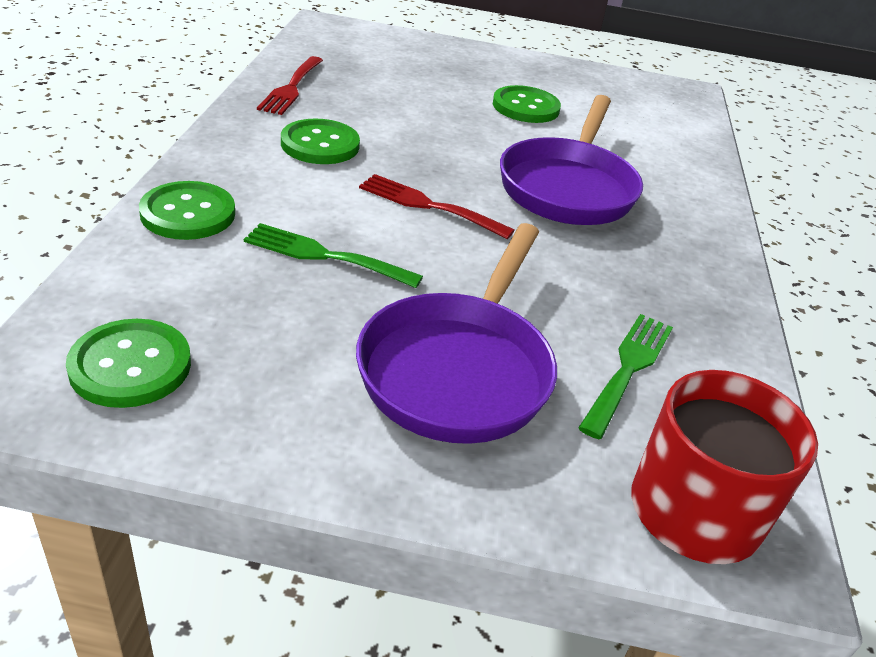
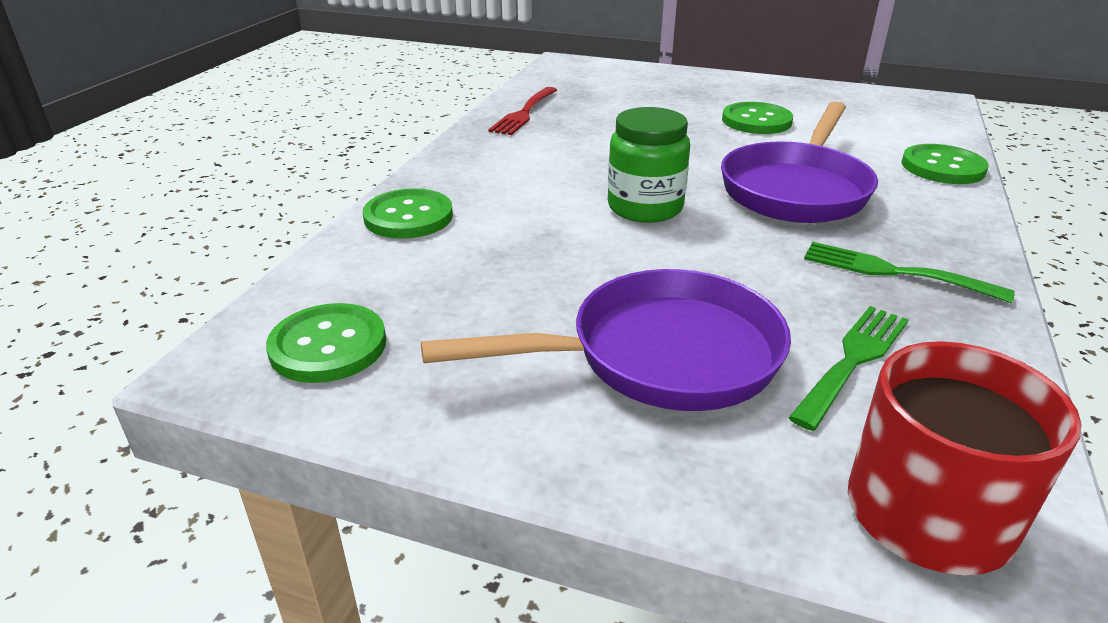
camera: 15 degrees right, 5 degrees down
green fork [244,223,423,288] -> green fork moved to [804,242,1015,303]
green button [281,119,360,164] -> green button moved to [901,144,989,184]
purple pan [356,223,557,444] -> purple pan turned 135 degrees counterclockwise [421,269,791,411]
red fork [359,174,515,239] -> green jar [608,107,690,223]

